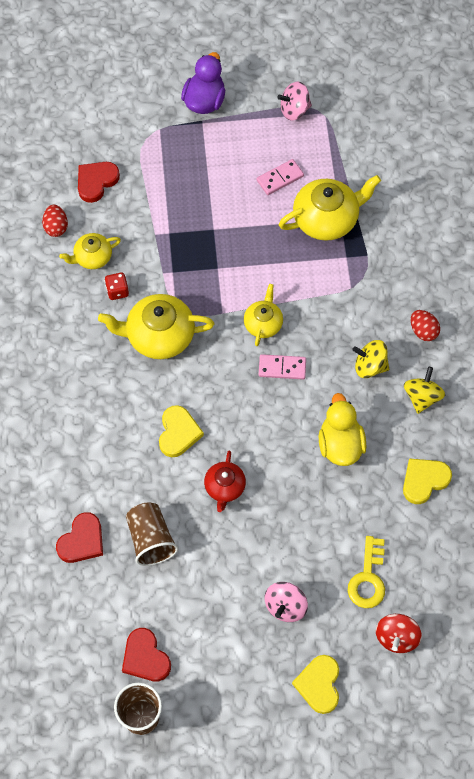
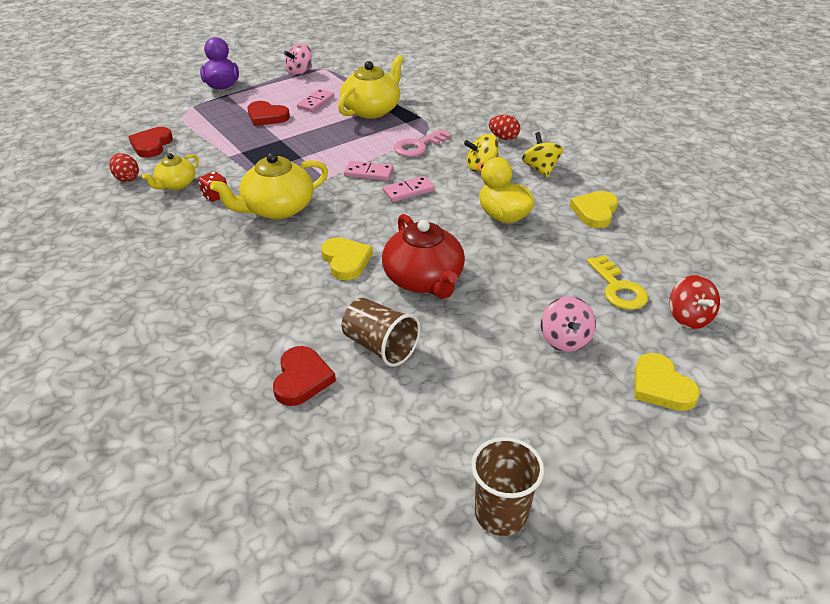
camera: 30 degrees left, 25 degrees down
red heart [122,628,171,681] -> red heart moved to [247,101,290,126]
red teapot [204,451,246,512] -> red teapot [382,214,465,299], size x1.72
yellow teapot [244,284,283,346] -> pink domino [344,161,393,181]
none -> pink key [394,129,452,157]

